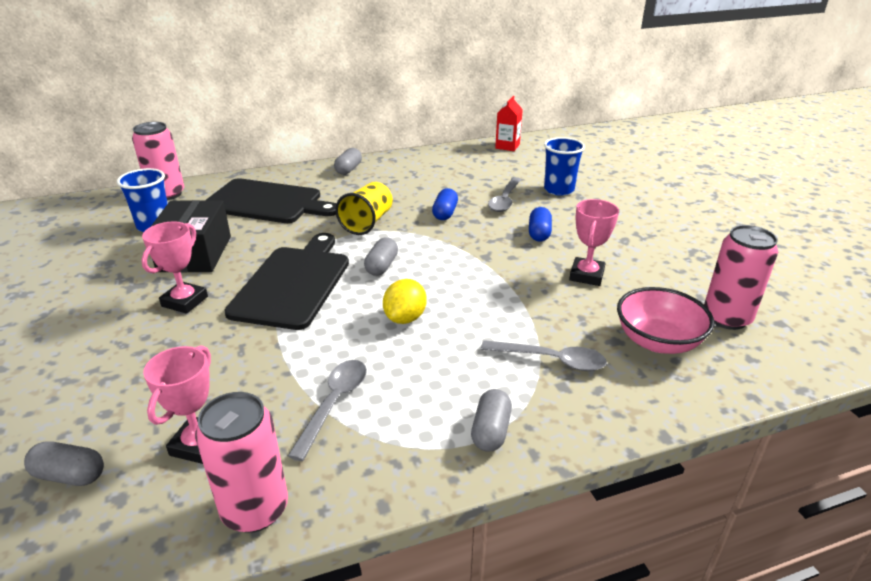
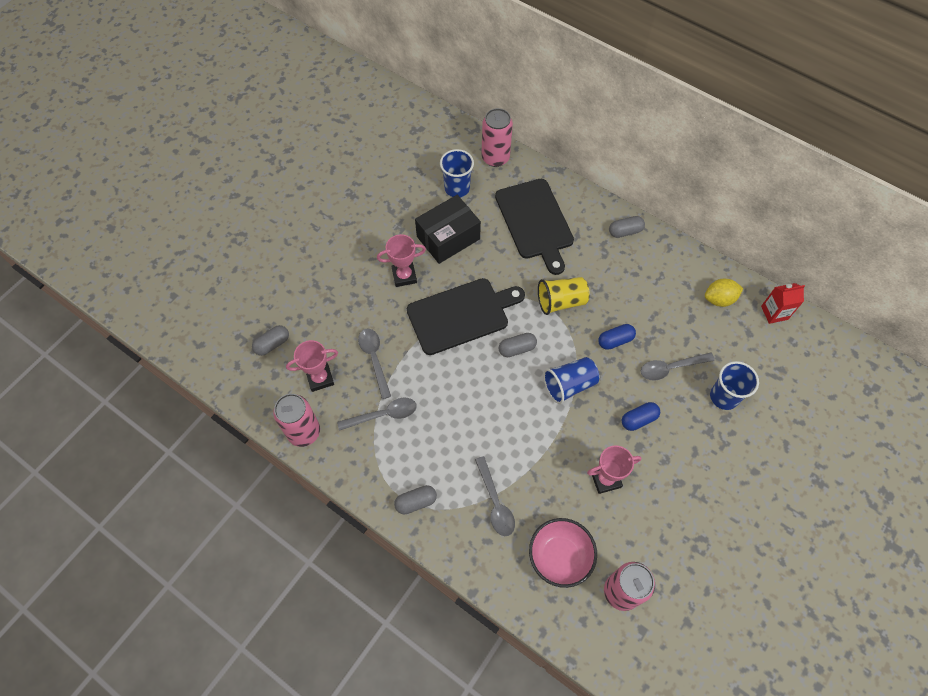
camera: 55 degrees right, 30 degrees up
grey capsule [24,441,104,486] -> grey capsule turned 75 degrees clockwise [252,325,289,356]
yellow lemon [383,279,427,324] -> yellow lemon moved to [705,279,743,307]
none -> grey spoon [358,328,391,399]
none -> blue cup [543,357,599,404]

